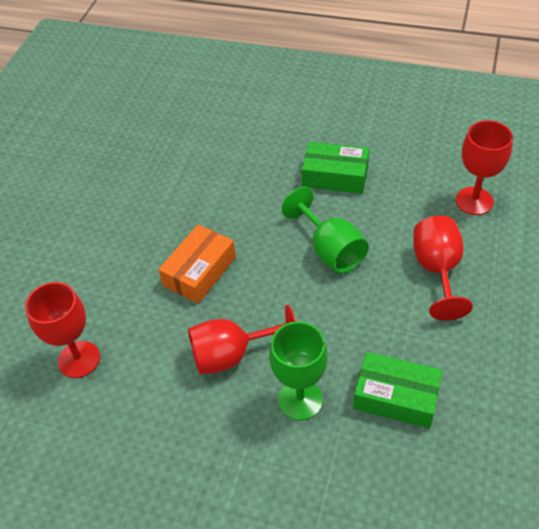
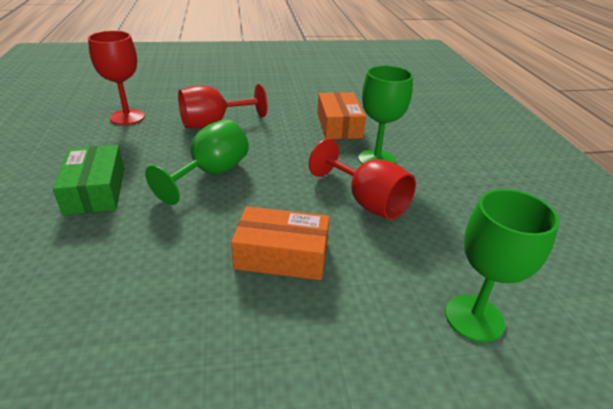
camera: 120 degrees left, 15 degrees down
red goblet [25,282,100,378] -> green goblet [445,189,559,342]
green box [353,352,442,428] -> orange box [317,92,366,139]

